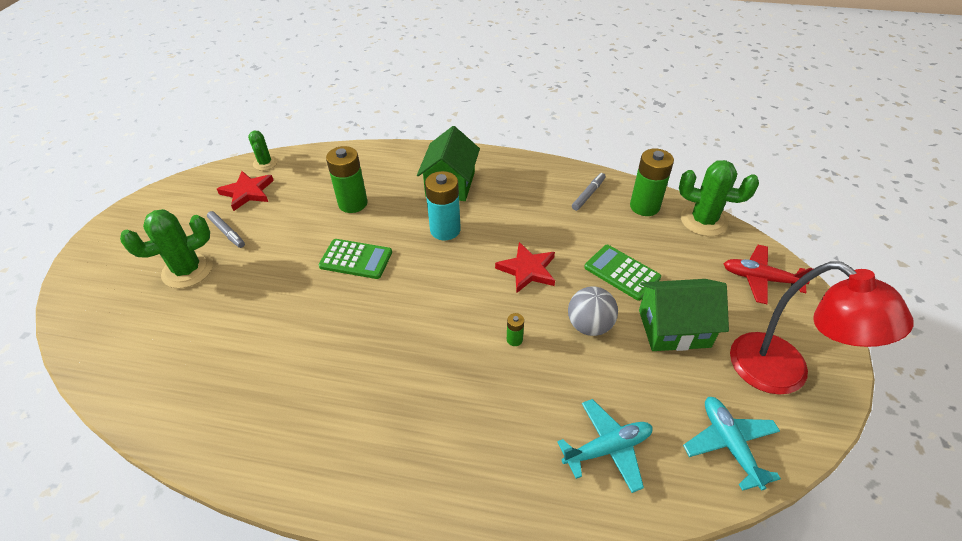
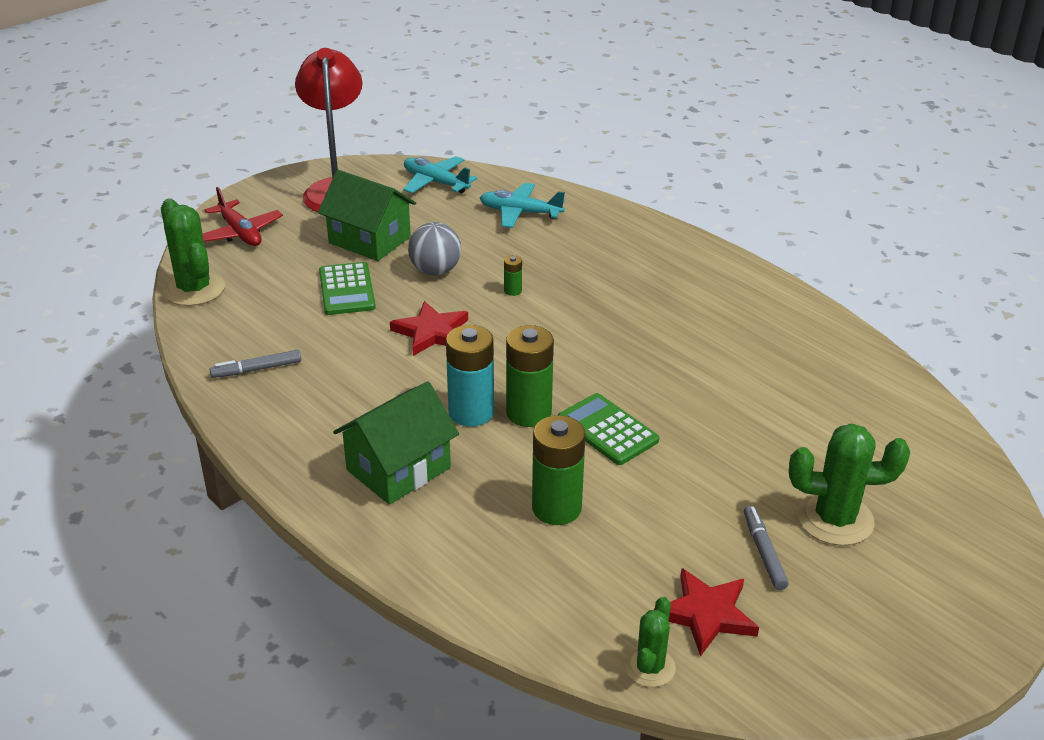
camera: 145 degrees left, 10 degrees down
green battery [630,148,674,216] -> green battery moved to [506,325,554,427]
turquoise plane [683,397,781,491] -> turquoise plane turned 105 degrees clockwise [403,156,477,193]

